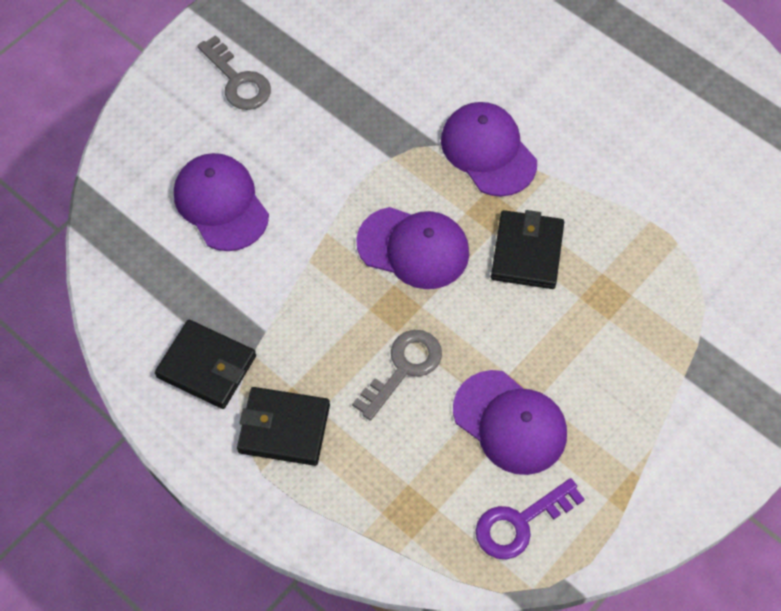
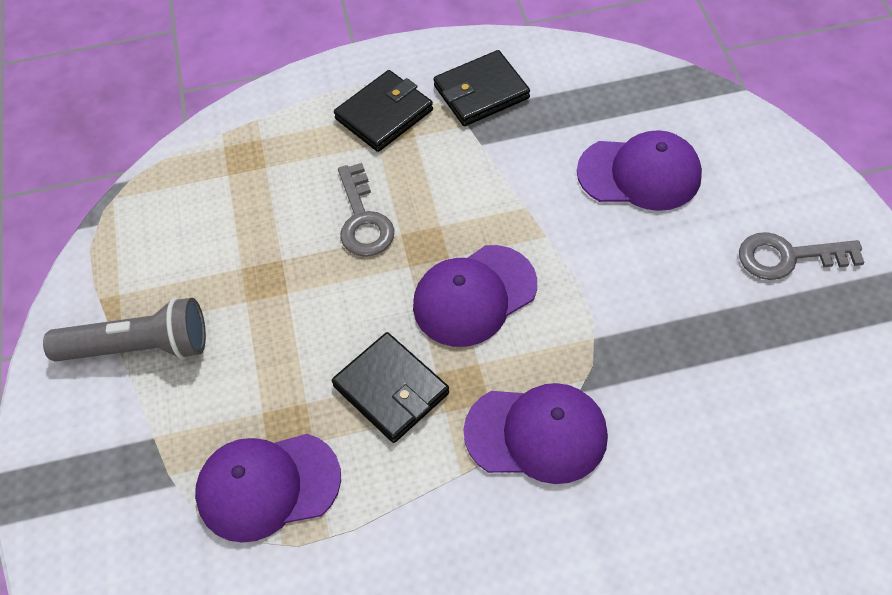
camera: 130 degrees right, 5 degrees down
purple cap [453,370,567,475] -> purple cap moved to [195,434,341,543]
purple key [476,478,585,559] -> none
none -> grey flashlight [43,297,206,362]

